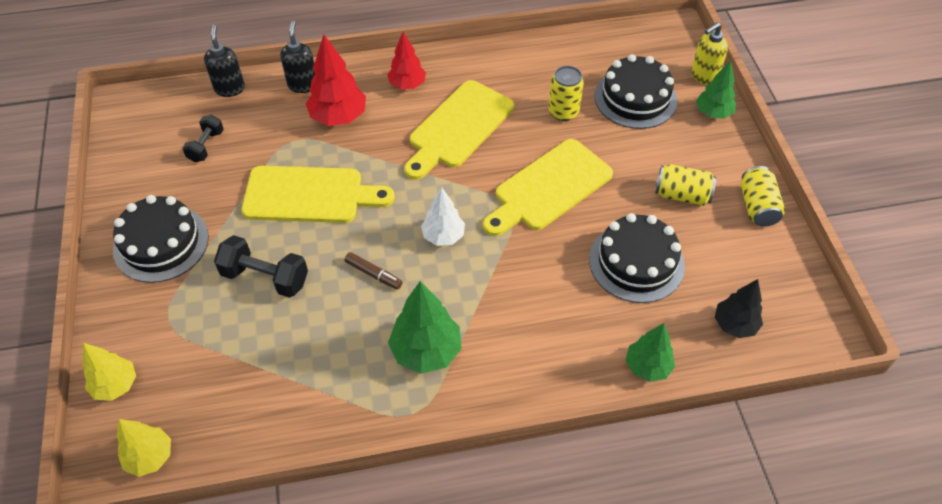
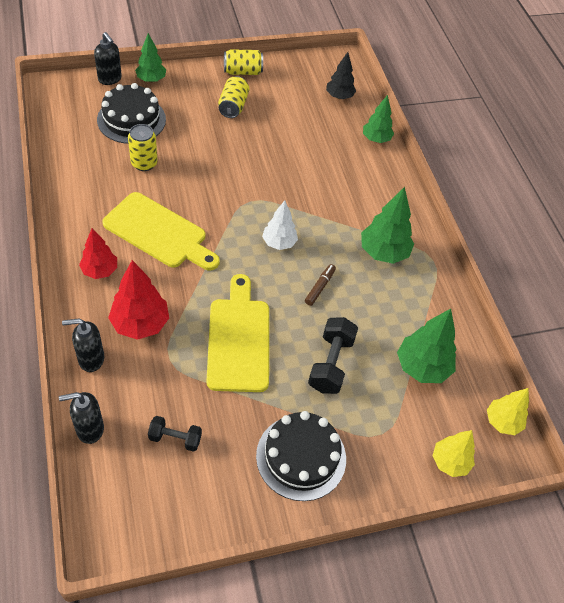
camera: 100 degrees left, 0 degrees up
yellow cutting board [483,139,613,236] -> none
black cake [589,213,685,303] -> none
yellow soap dispenser [691,22,728,85] -> black soap dispenser [94,32,122,85]
none -> green tree [397,309,457,383]

